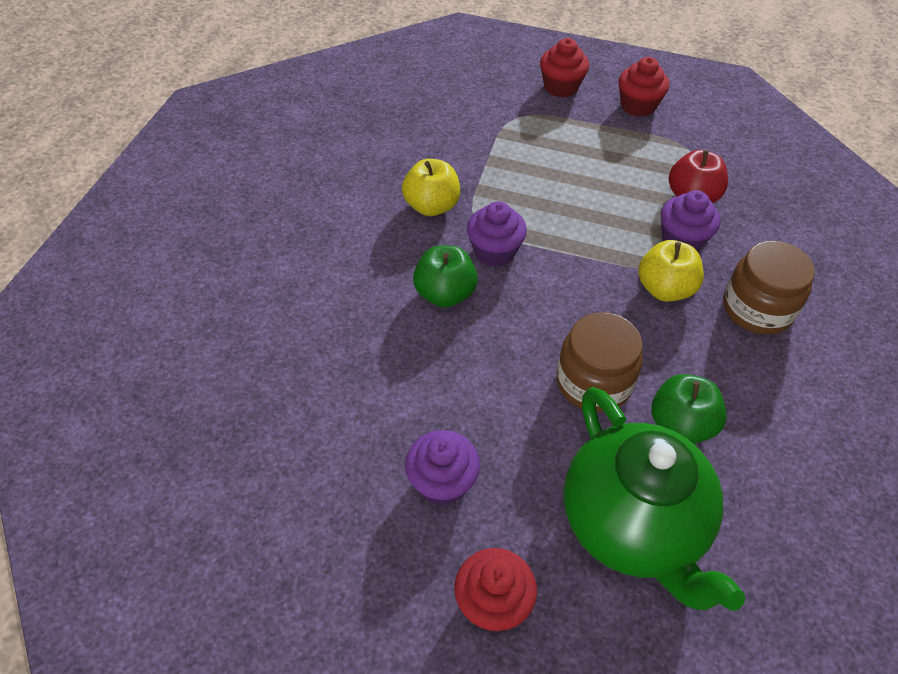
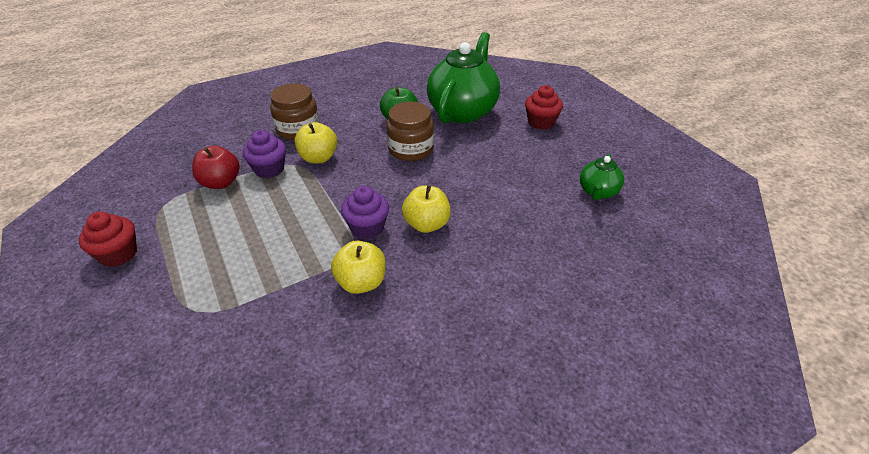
camera: 135 degrees left, 10 degrees down
purple cupcake [405,430,480,506] -> none
green apple [413,245,478,308] -> yellow apple [402,185,451,233]
red cupcake [540,38,589,98] -> none
none -> green teapot [580,154,624,200]

